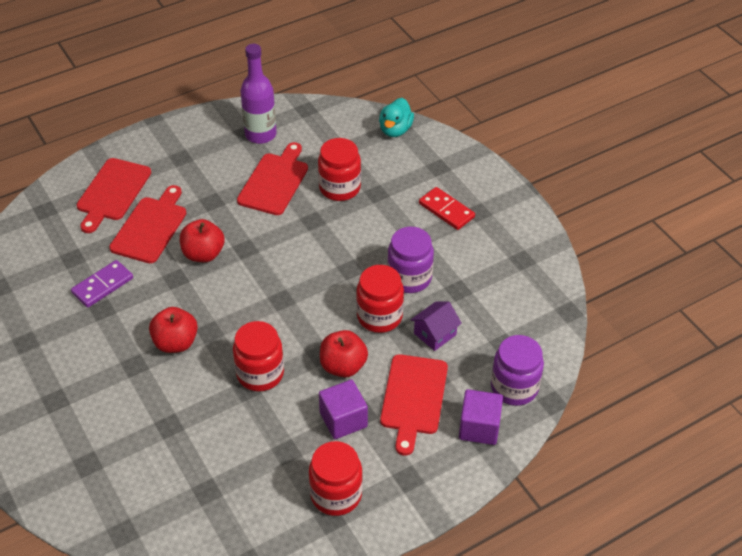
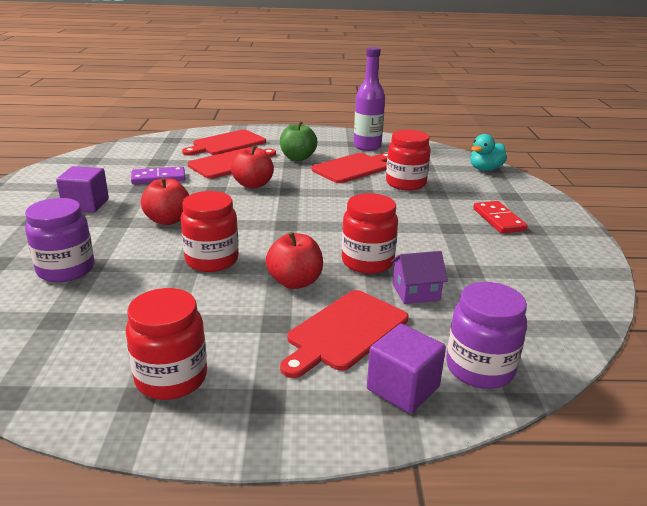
camera: 30 degrees right, 20 degrees down
purple cube [319,380,368,439] -> purple cube moved to [56,166,109,212]
purple jar [387,227,434,293] -> purple jar moved to [25,198,94,282]
none -> green apple [280,121,317,161]

